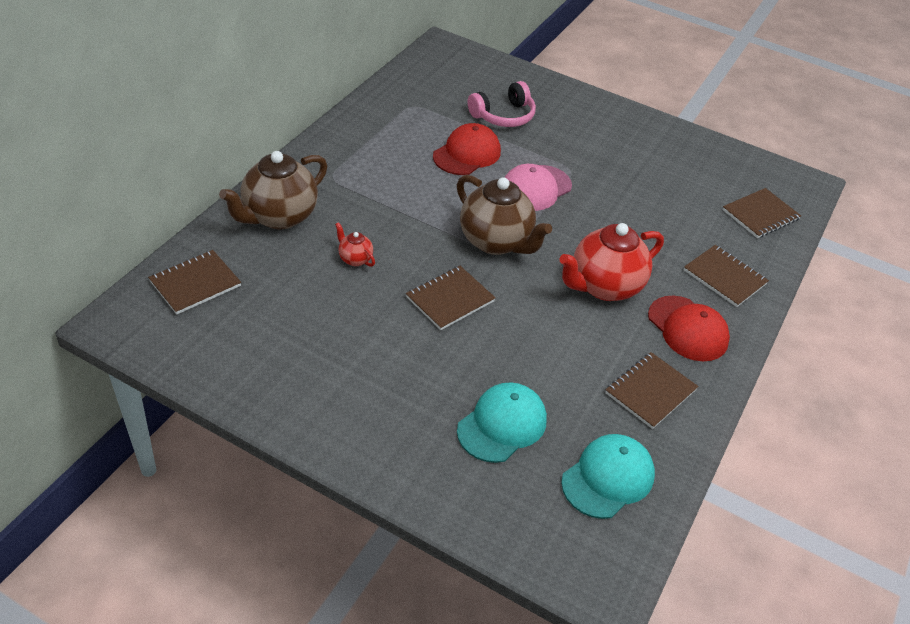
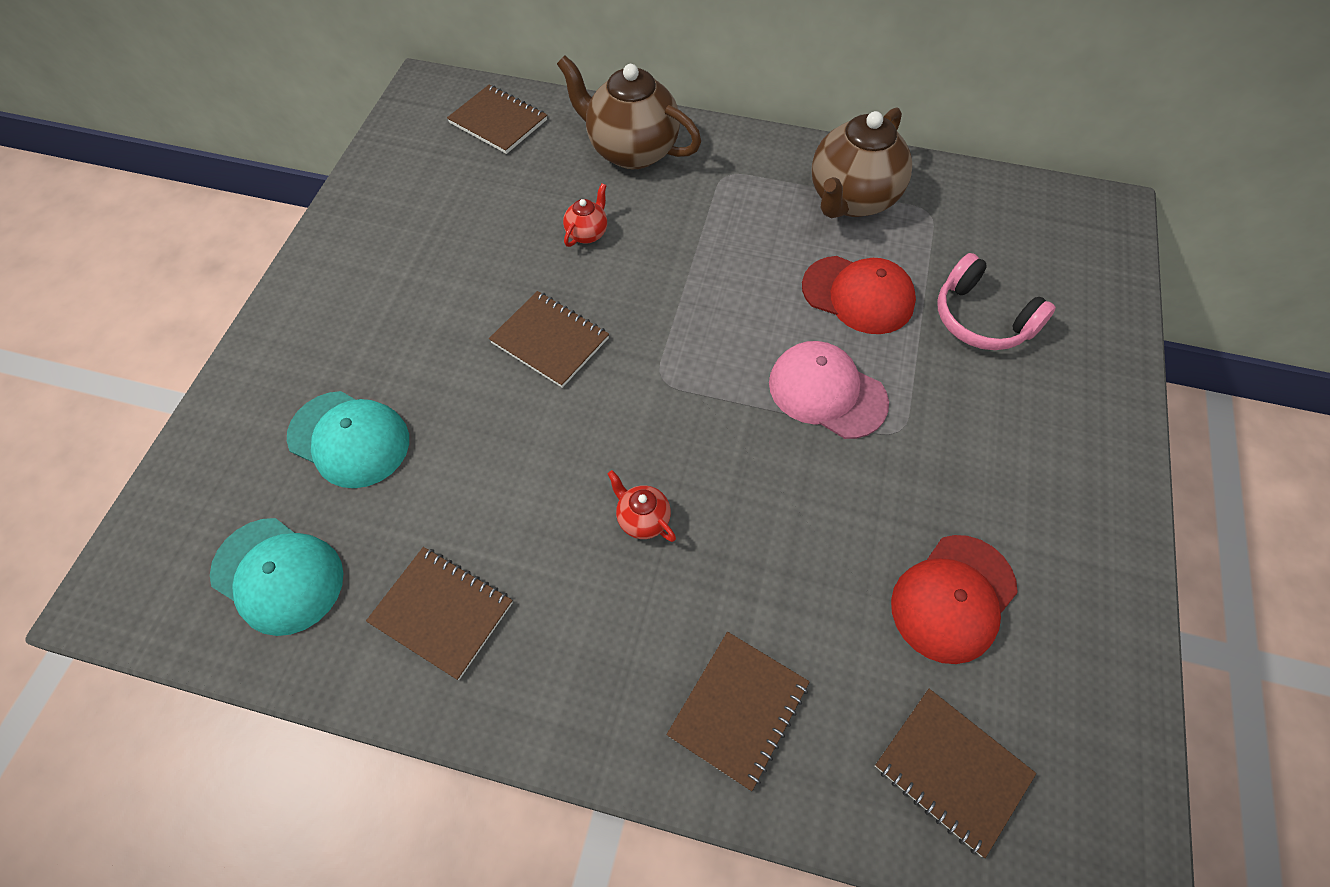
camera: 80 degrees right, 15 degrees up
brown teapot [457,175,552,255] -> brown teapot moved to [811,107,912,218]
red teapot [559,223,664,301] -> red teapot [608,470,676,542], size x0.45
red cap [648,295,730,361] -> red cap moved to [891,535,1018,664]

